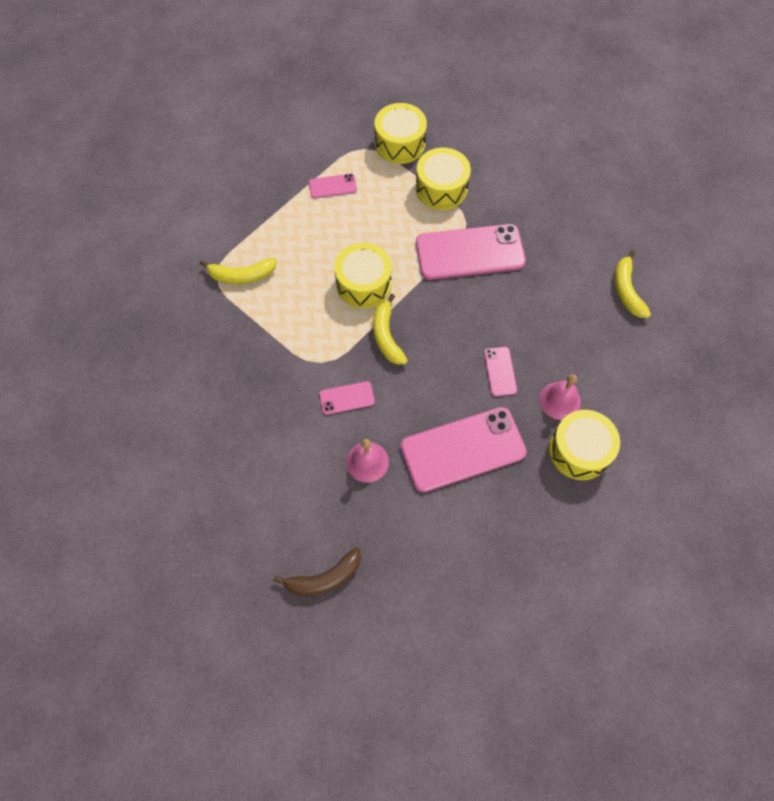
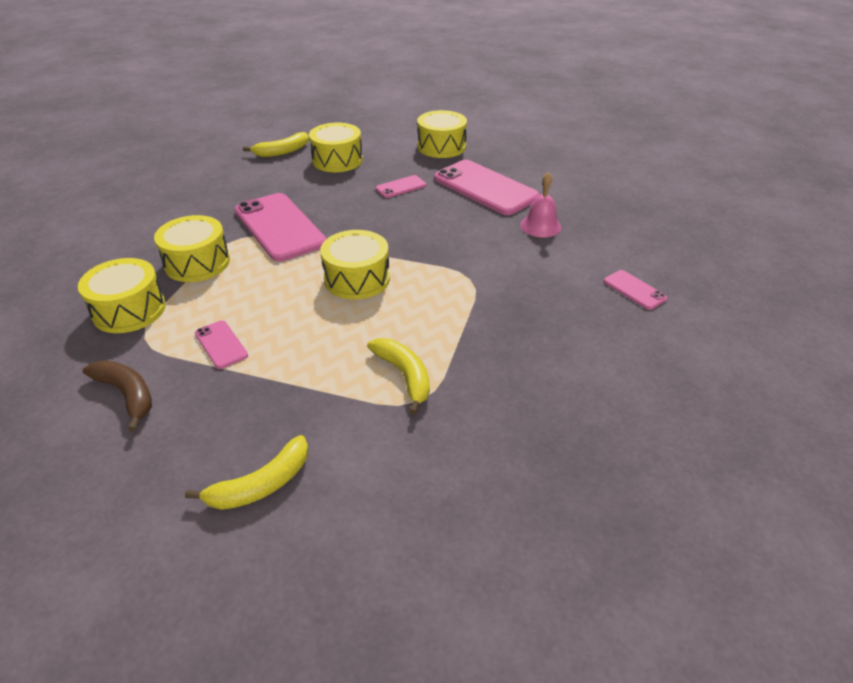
camera: 115 degrees left, 25 degrees down
brown banana [273,548,361,596] -> brown banana moved to [82,360,152,432]
pink phone [319,381,375,415] -> pink phone moved to [604,270,667,310]
yellow banana [373,294,408,365] -> yellow banana moved to [185,435,308,510]
pink bell [539,374,581,420] -> none
none -> yellow drum [309,123,363,172]

